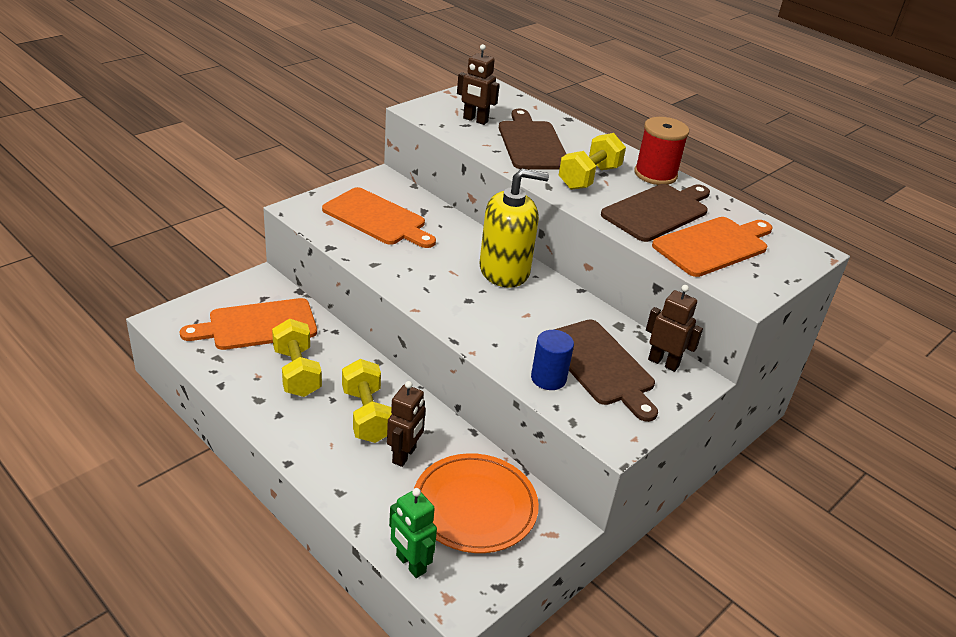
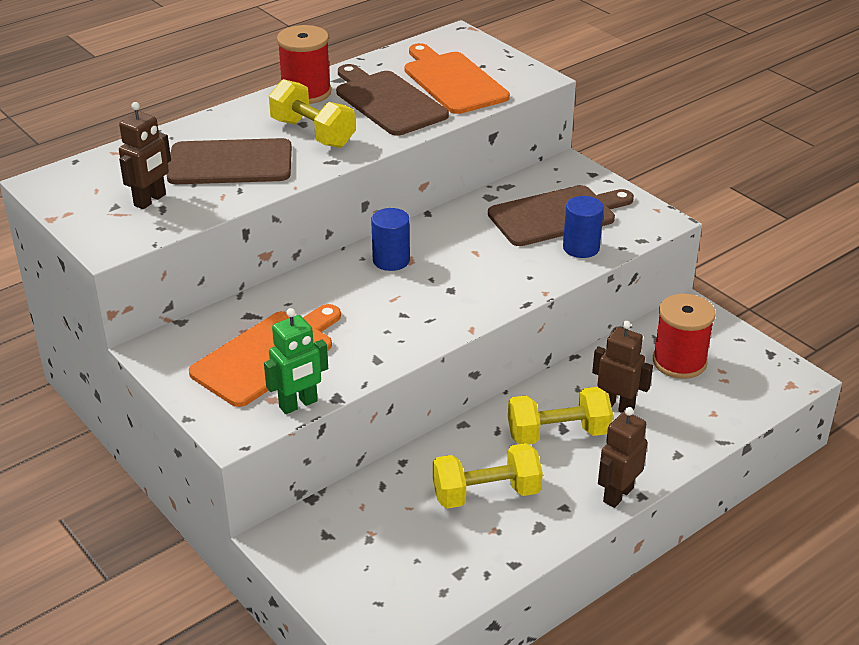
camera: 80 degrees left, 0 degrees up
orange cutting board [180,298,317,350] -> none
green robot [389,488,437,578] -> green robot moved to [264,308,328,414]
orange plate [414,453,539,553] -> red spool [653,293,716,379]
yellow soap dispenser [480,168,549,288] -> blue cylinder [371,208,410,271]
brown robot [646,285,703,372] -> brown robot moved to [598,407,648,508]

